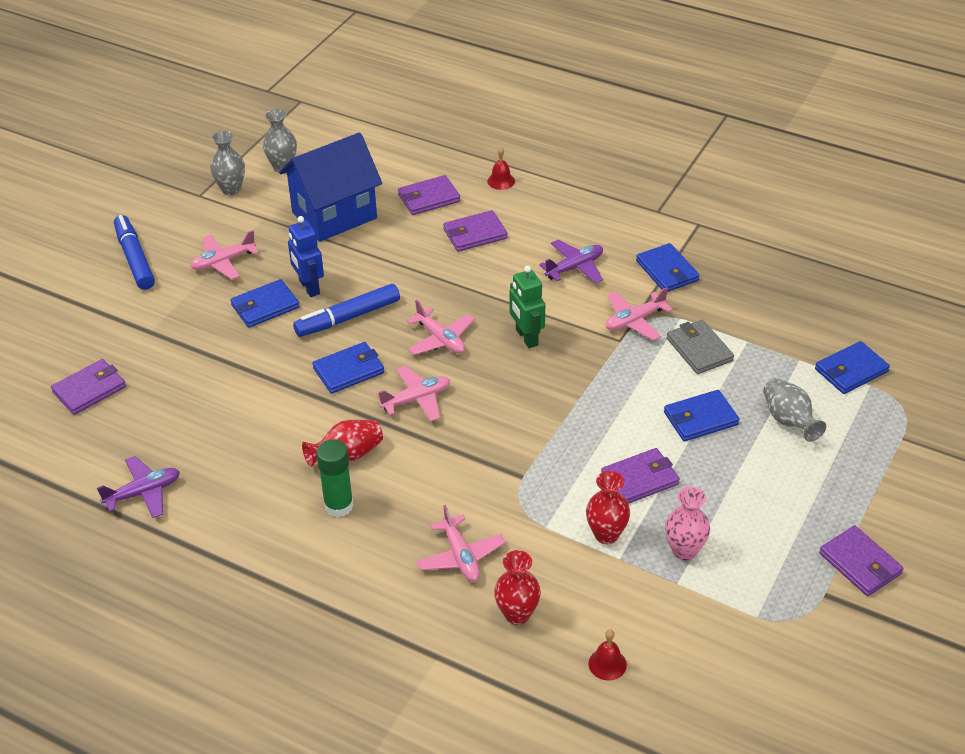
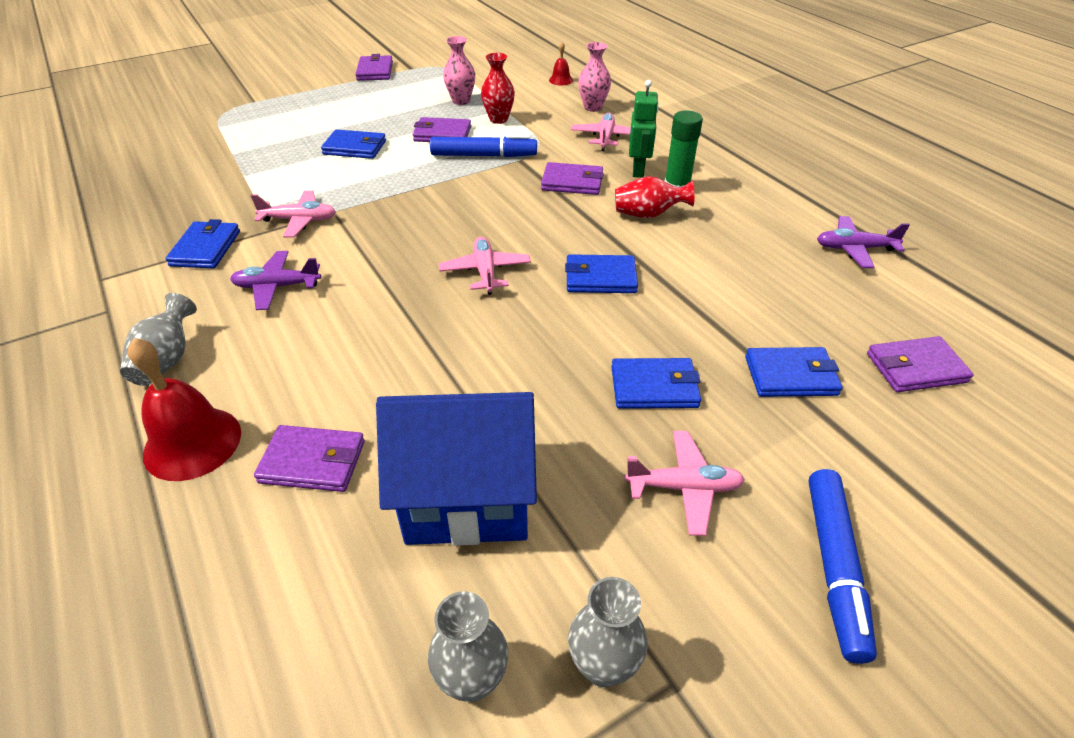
camera: 150 degrees left, 0 degrees up
blue robot [288,216,324,297] -> none
blue marker [293,284,400,337] -> blue marker moved to [430,135,537,157]
pink plane [376,366,450,421] -> none
purple wallet [443,210,507,252] -> purple wallet moved to [541,162,604,195]
red bell [487,147,515,190] -> red bell [128,338,241,481], size x2.00
red vase [494,550,541,625] -> pink vase [578,42,611,112]
green robot [510,266,545,348] -> green robot moved to [629,80,659,178]
grey wallet [667,320,734,374] -> none
grey vase [763,378,826,442] -> grey vase moved to [120,293,197,386]
blue wallet [815,341,890,394] -> blue wallet moved to [745,347,843,397]

